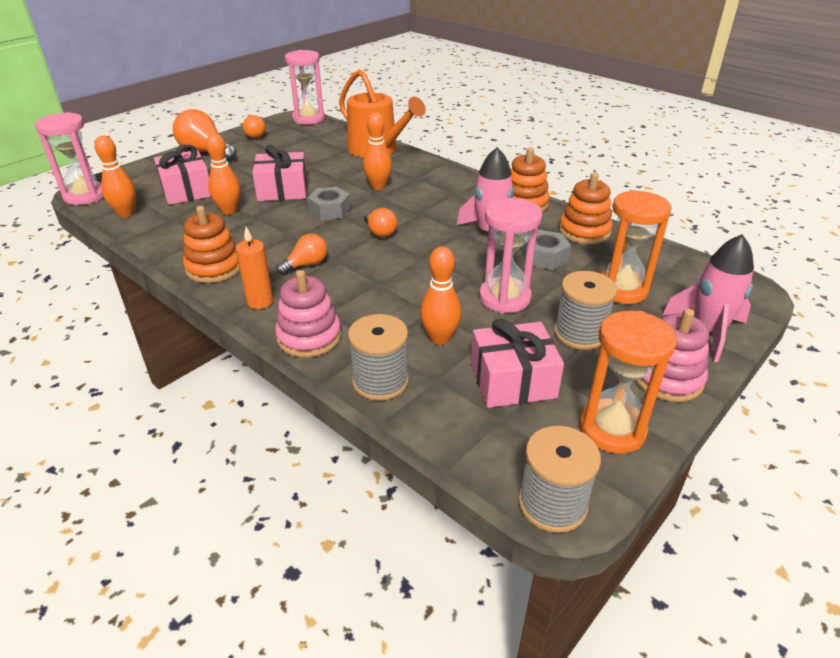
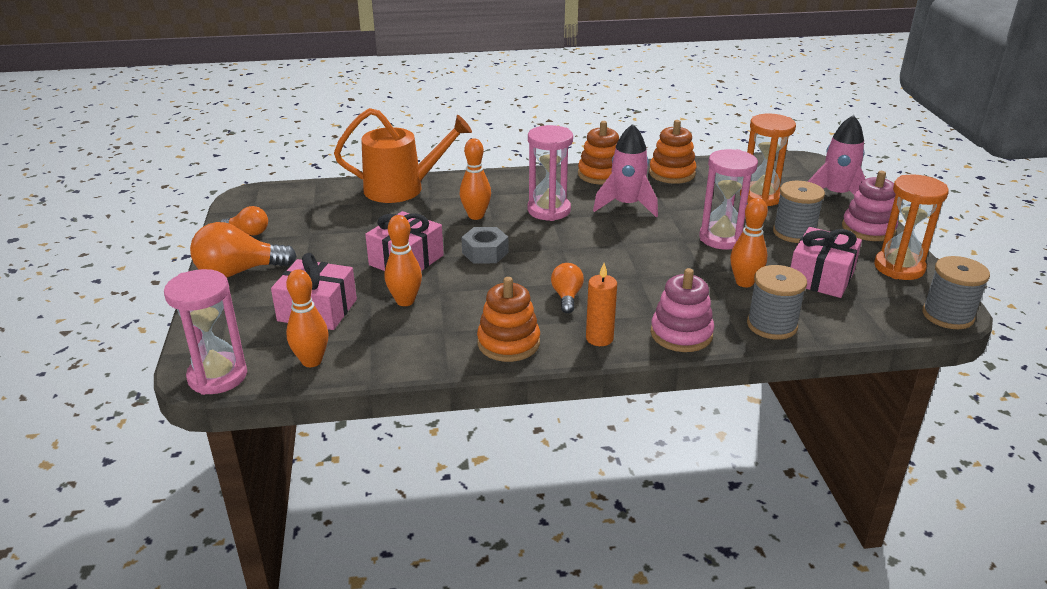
camera: 50 degrees left, 5 degrees down
pink hourglass [285,50,325,125] -> pink hourglass moved to [528,125,573,221]
orange light bulb [364,208,397,237] -> none
grey nut [522,230,571,270] -> none

